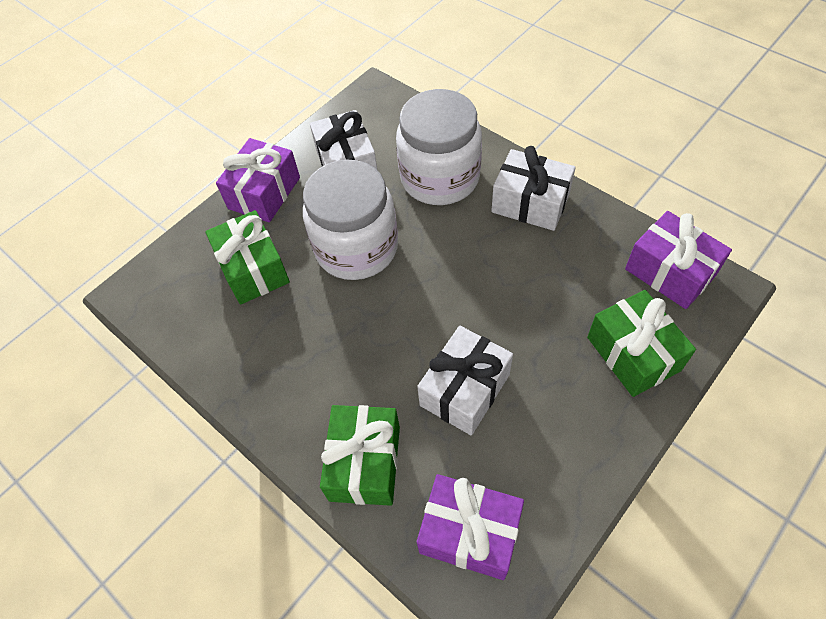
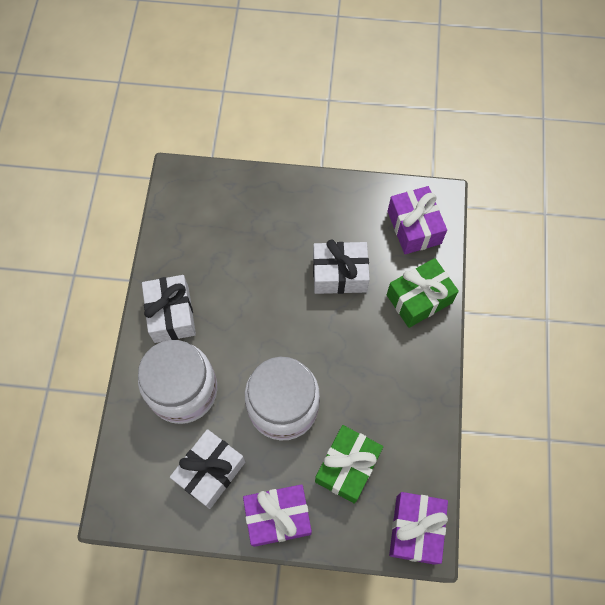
camera: 130 degrees left, 10 degrees up
green gift [587,290,696,397] -> none
purple gift [625,211,732,309] -> purple gift moved to [389,492,448,565]

